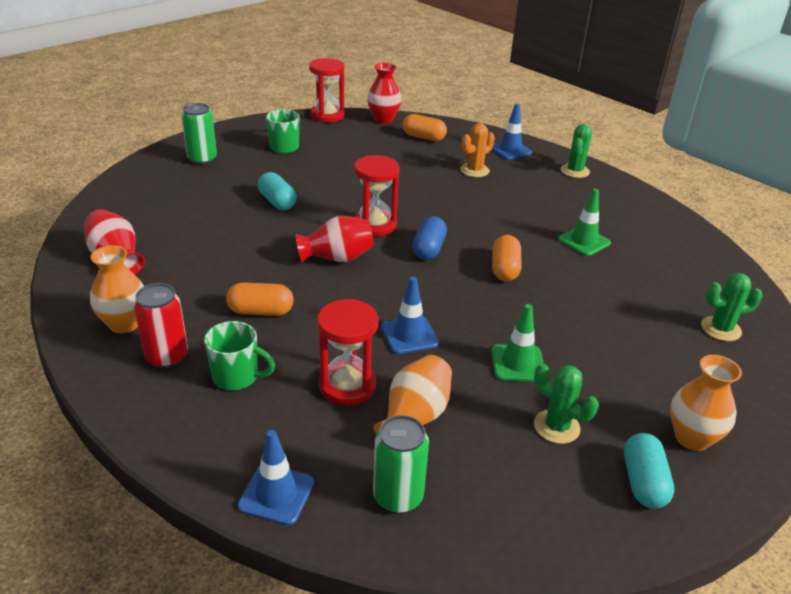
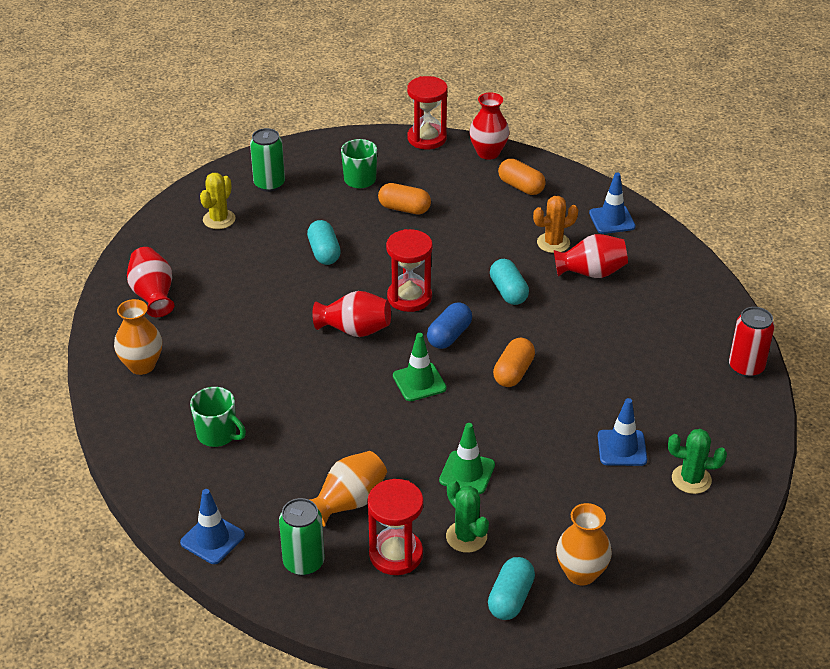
camera: 20 degrees right, 5 degrees up
red can [134,283,188,368] -> red can moved to [729,307,774,377]
orange capsule [226,282,294,316] -> orange capsule moved to [378,183,431,215]
red hourglass [317,299,379,406] -> red hourglass moved to [367,479,424,575]
blue traffic cone [381,277,439,354] -> blue traffic cone moved to [598,398,647,466]
green traffic cone [558,189,611,256] -> green traffic cone moved to [393,333,447,401]
green cactus [561,124,592,178] -> none
none -> yellow cactus [200,173,236,229]
none -> turquoise capsule [490,259,529,305]
none -> red vase [554,234,628,278]

